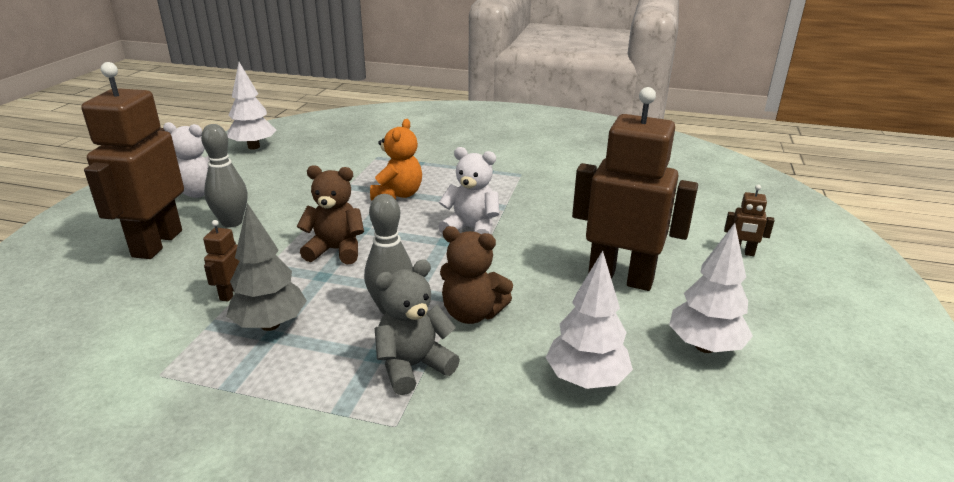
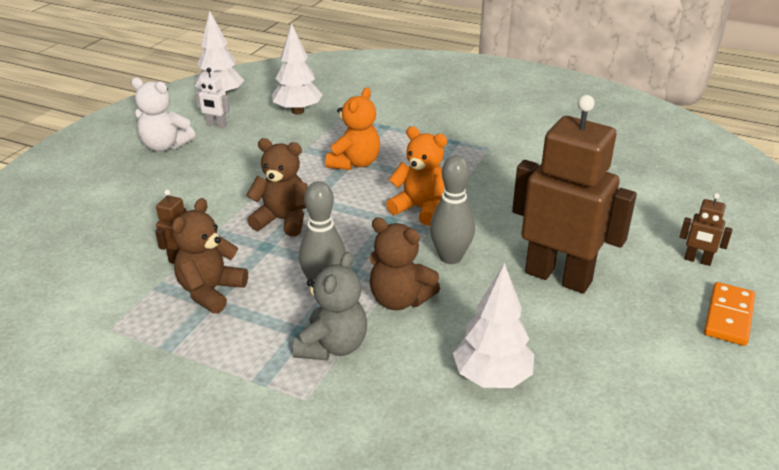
camera: 10 degrees right, 5 degrees up
brown robot [81,62,184,259] -> none
grey bowling pin [201,124,247,227] -> grey bowling pin moved to [430,155,475,264]
grey tree [226,203,307,331] -> brown teddy bear [172,198,248,314]
grey teddy bear [375,259,460,395] -> grey teddy bear turned 135 degrees clockwise [293,252,367,360]
white teddy bear [438,147,500,235] -> orange teddy bear [386,126,447,226]
white tree [669,223,753,353] -> white tree moved to [272,23,323,115]
none -> white robot [195,68,230,128]
none -> orange domino [704,282,755,346]

